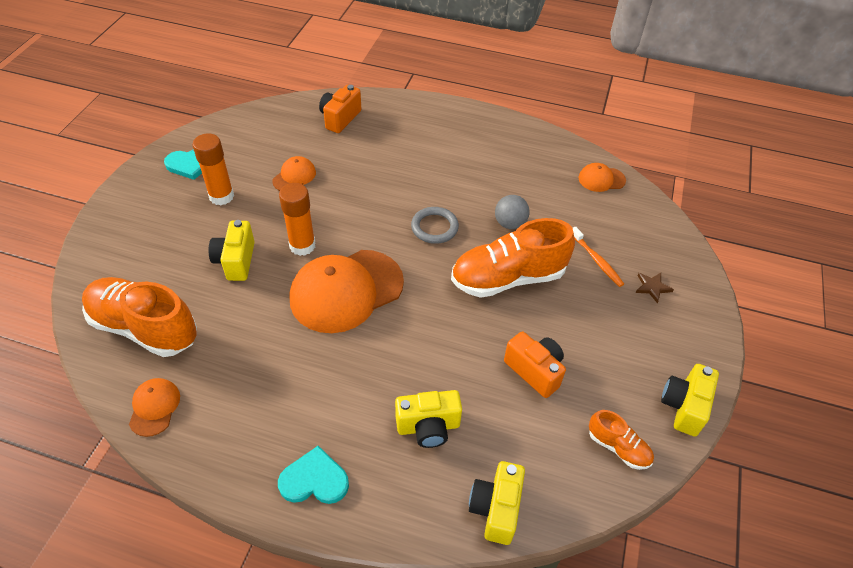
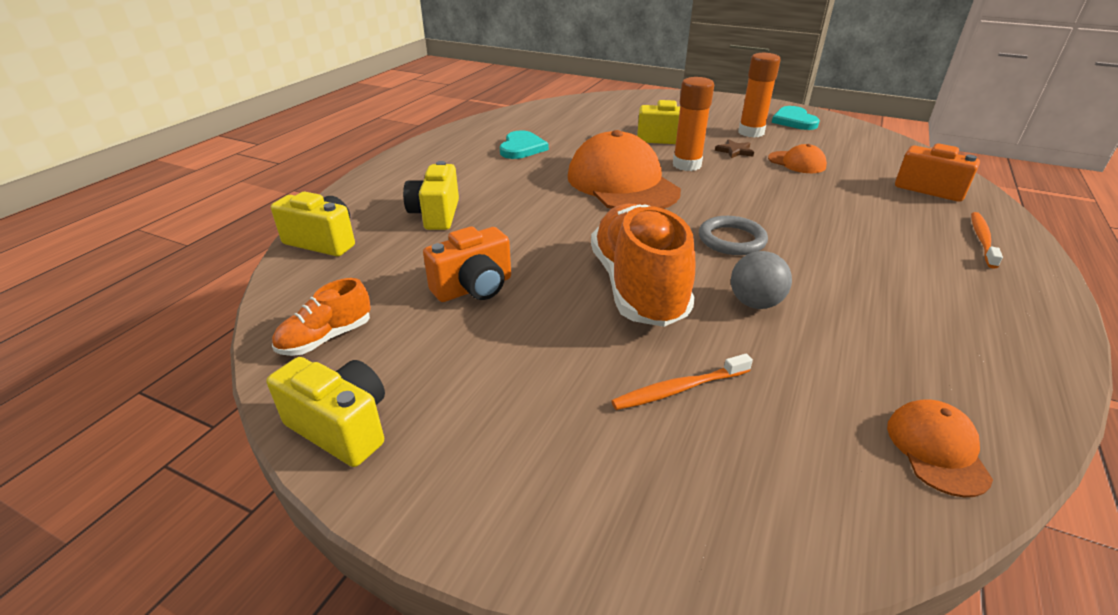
camera: 100 degrees right, 15 degrees down
orange shoe [82,277,197,357] -> none
orange cap [129,378,180,437] -> none
turquoise heart [278,446,349,504] -> turquoise heart moved to [500,131,549,159]
brown star [636,273,674,303] -> brown star moved to [715,139,754,159]
none -> orange toothbrush [971,212,1003,269]

